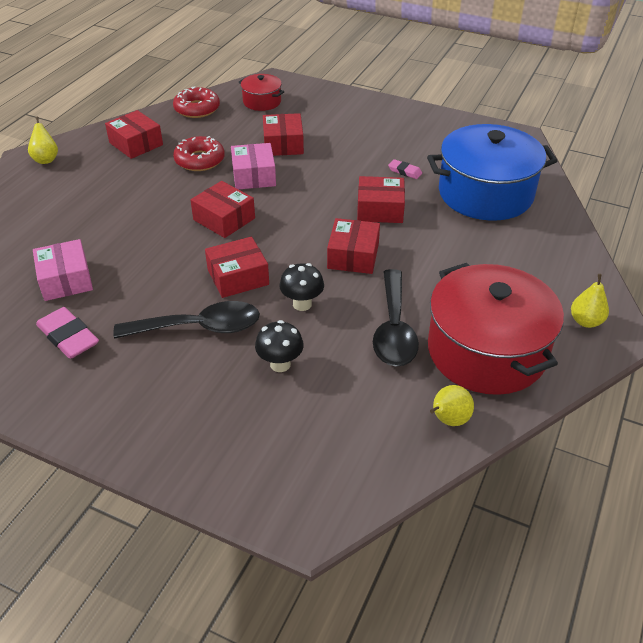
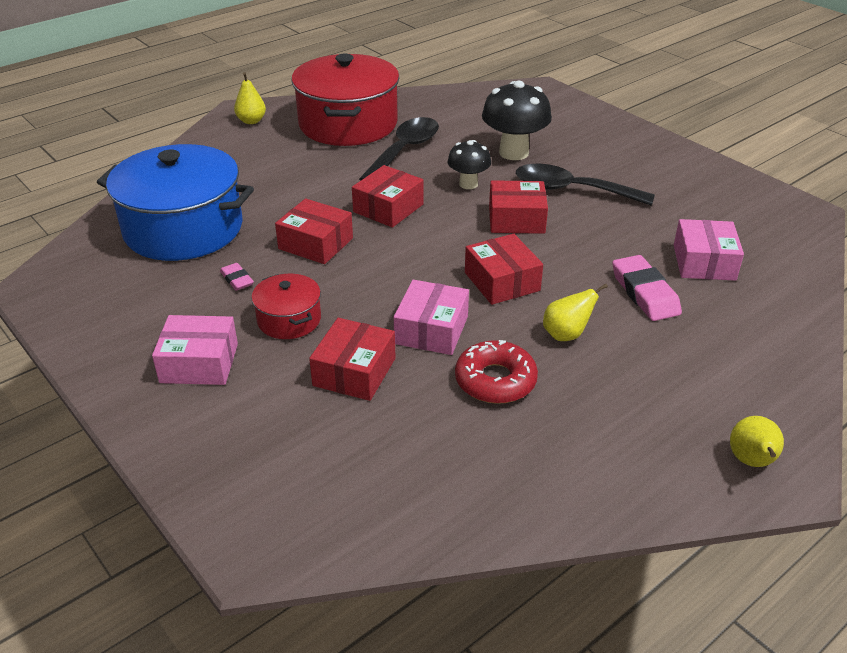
camera: 155 degrees left, 5 degrees down
pink eraser [36,307,99,359] -> pink eraser moved to [612,255,682,321]
red box [105,110,163,159] -> none
red donut [173,87,220,118] -> none
red pot [239,74,284,111] -> red pot moved to [251,274,321,339]
black mushroom [255,320,304,372] -> black mushroom [482,81,552,160], size x1.66
yellow pear [430,385,474,426] -> yellow pear moved to [543,283,608,341]
none -> pink box [152,315,238,385]

